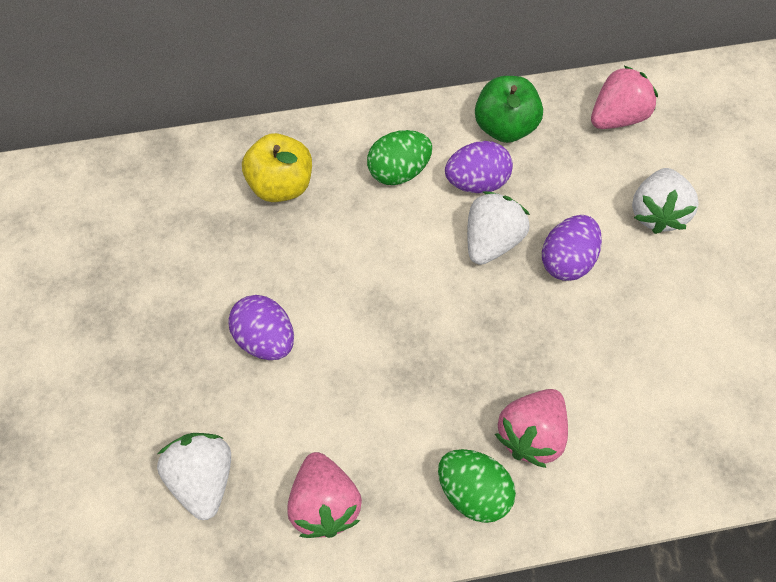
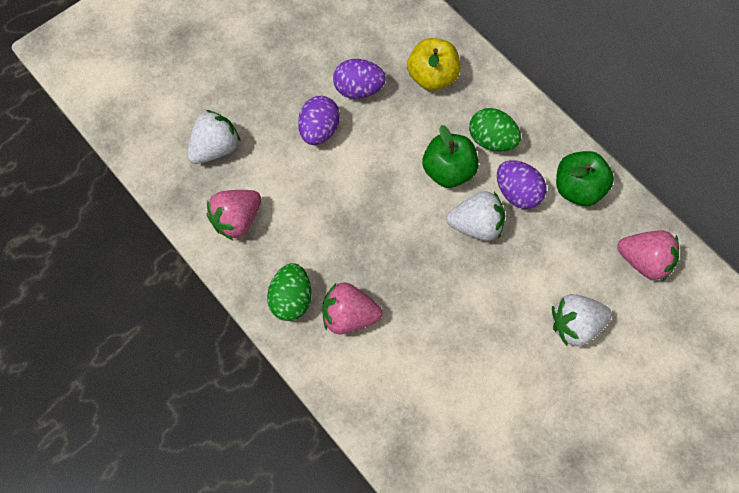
camera: 60 degrees right, 5 degrees up
purple egg [542,215,602,281] -> purple egg moved to [333,59,386,99]
none -> green apple [423,125,478,188]

